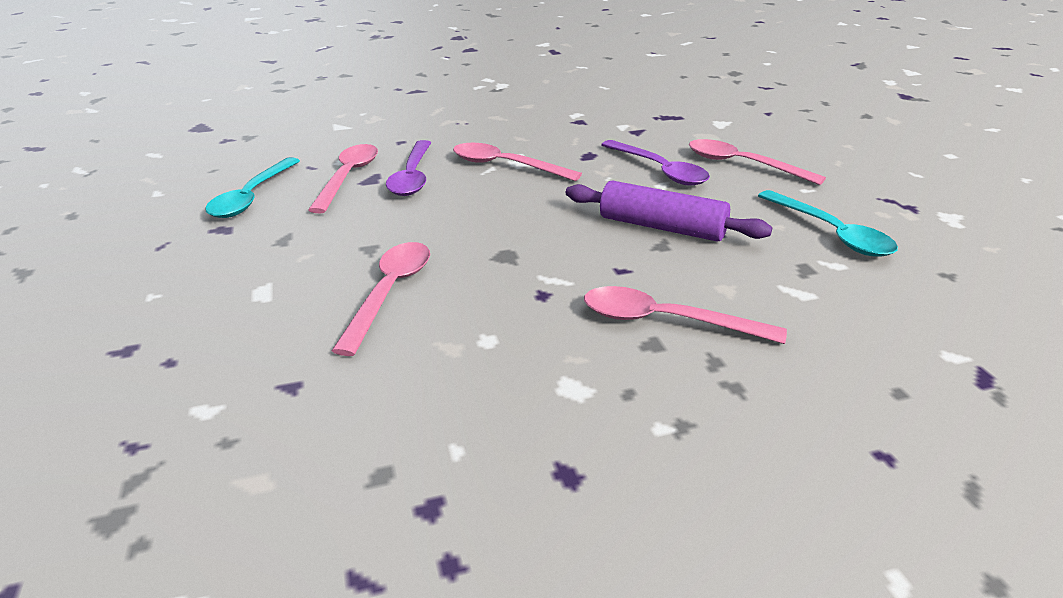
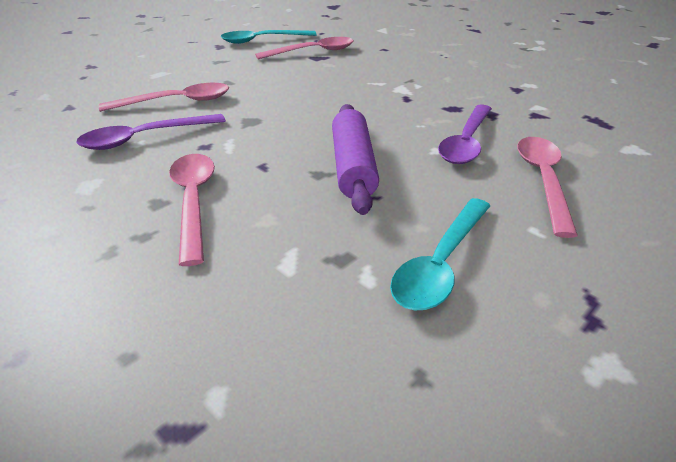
camera: 60 degrees right, 5 degrees up
purple spoon [386,140,431,196] -> purple spoon moved to [76,114,226,150]
pink spoon [453,143,582,181] -> none

